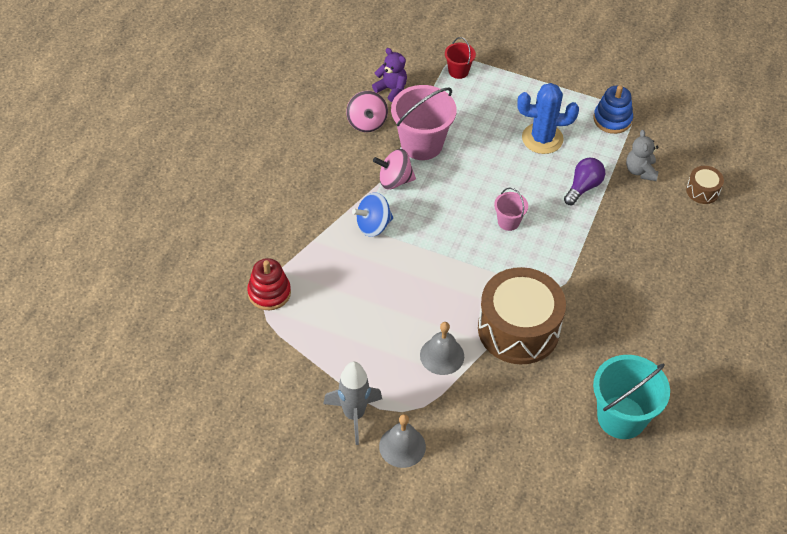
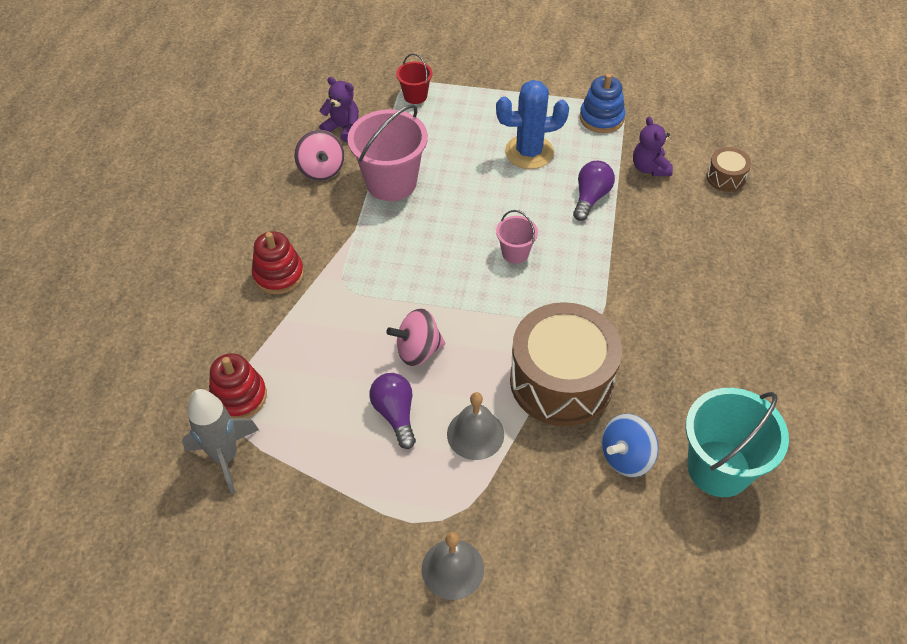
camera: 10 degrees left, 0 degrees up
grey rocket [323,362,382,445] -> grey rocket moved to [182,389,259,494]
blue spinning top [352,193,393,237] -> blue spinning top moved to [601,414,659,477]
pink spinning top [373,149,416,189] -> pink spinning top moved to [386,308,445,366]
grey teddy bear [626,130,658,181] -> purple teddy bear [633,116,673,176]
none -> red stacking toy [252,231,304,294]
none -> purple light bulb [369,373,416,449]

